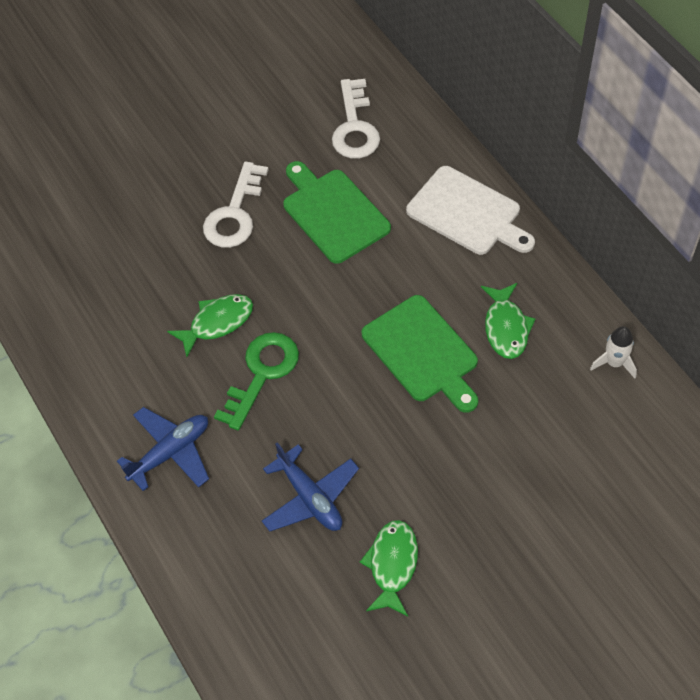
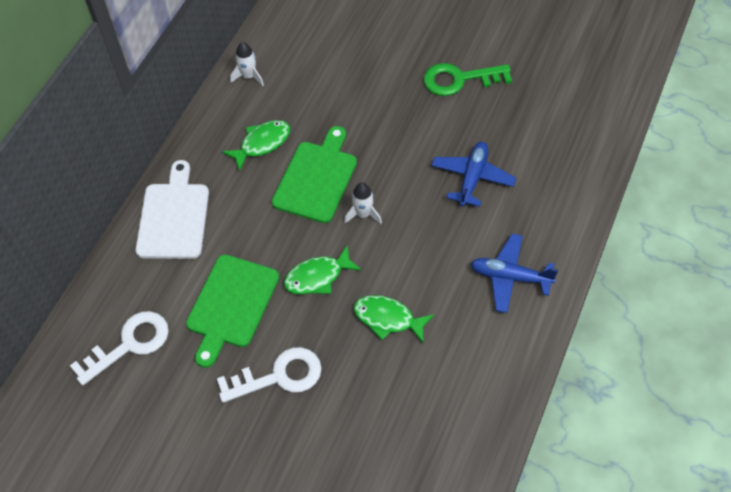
camera: 125 degrees left, 0 degrees up
green key [214,332,299,431] -> green key moved to [423,63,512,96]
green fish [360,520,418,616] -> green fish moved to [284,245,362,294]
none -> white rocket [344,183,382,224]

